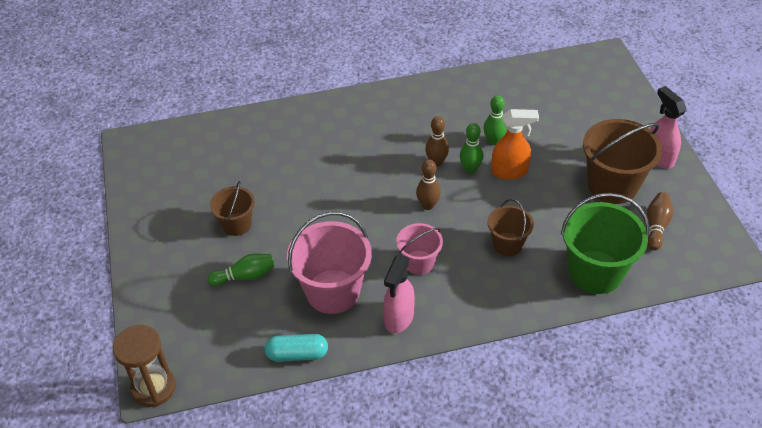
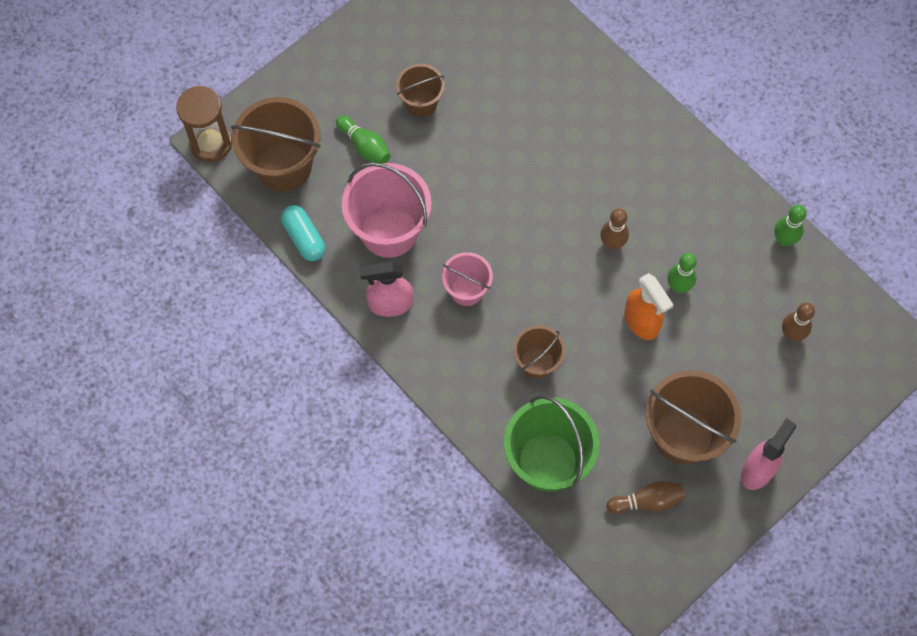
camera: 60 degrees right, 20 degrees up
brown bowling pin [416,160,441,210] -> brown bowling pin moved to [782,302,815,341]
green bowling pin [460,123,484,173] -> green bowling pin moved to [774,205,806,246]
none -> brown bucket [231,97,321,192]

